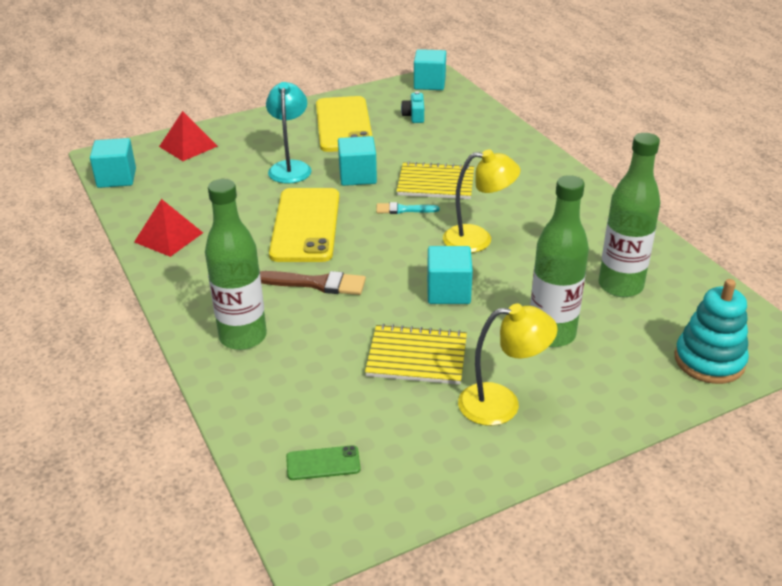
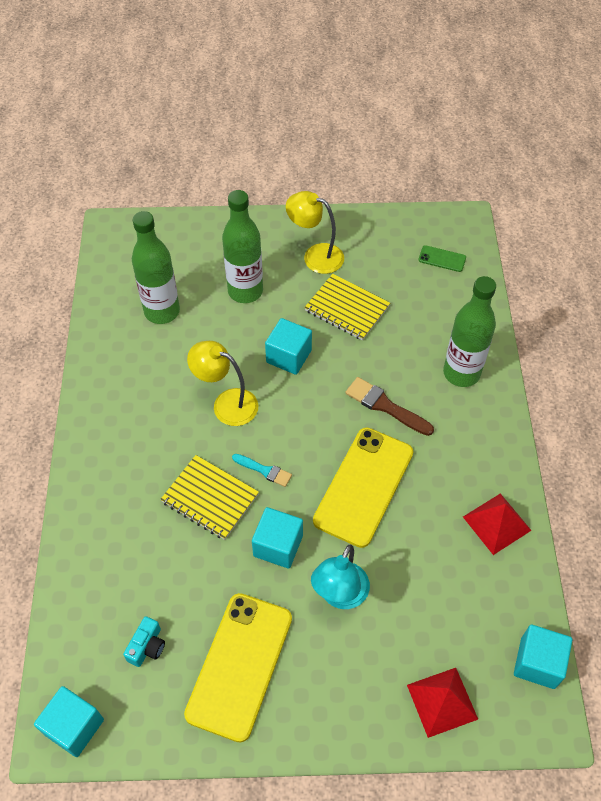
camera: 155 degrees left, 20 degrees up
turquoise stacking toy [675,279,749,384] -> none

